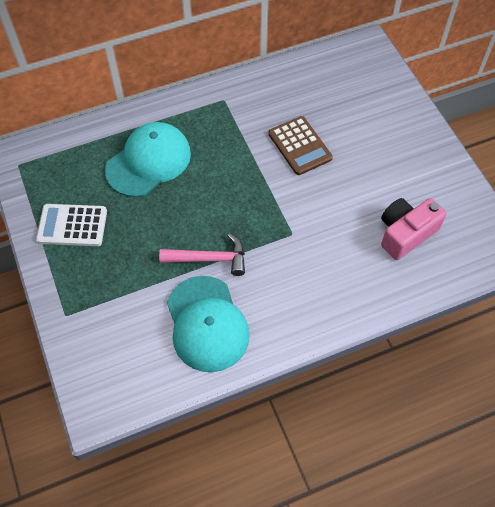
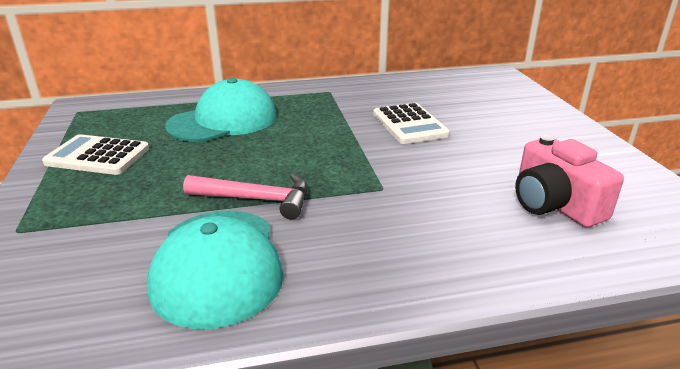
camera: 10 degrees right, 30 degrees down
brown calculator [269,116,333,175] -> white calculator [373,103,450,144]
pink camera [381,198,446,260] -> pink camera turned 90 degrees counterclockwise [515,135,624,227]

